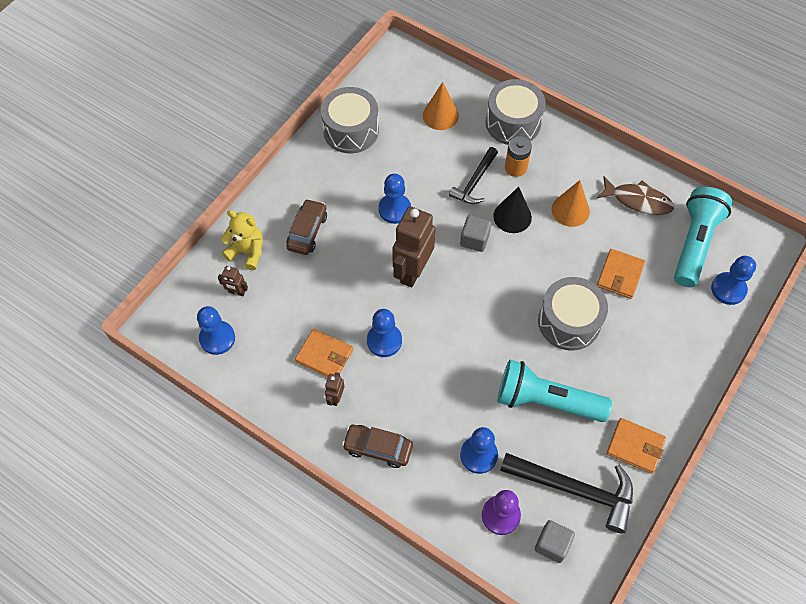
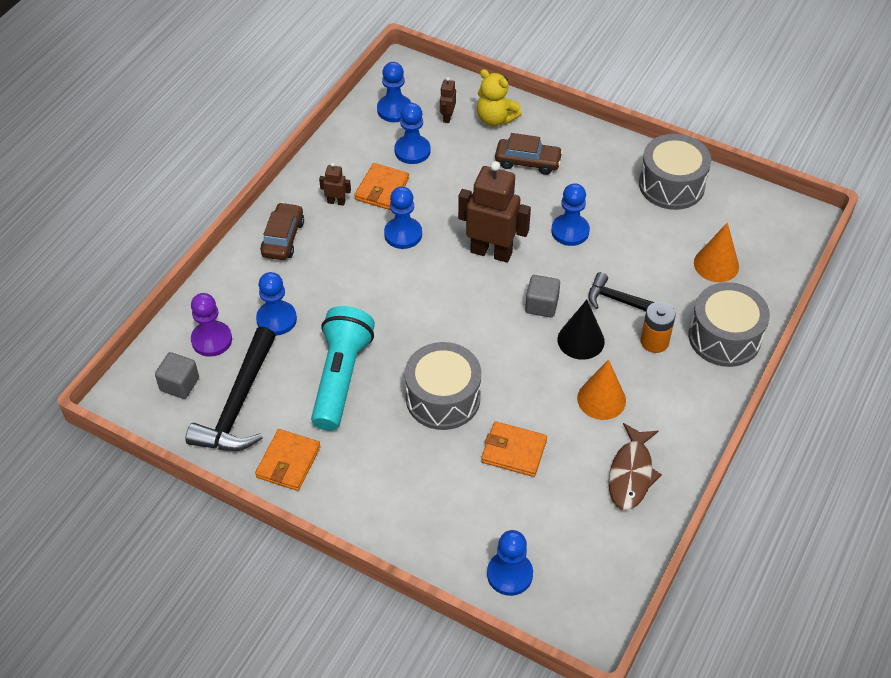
camera: 85 degrees right, 10 degrees down
yellow teddy bear [221,210,263,270] -> yellow teddy bear turned 105 degrees clockwise [477,69,522,126]
turquoise flashlight [674,187,732,287] -> none
none -> blue pawn [394,103,431,164]

